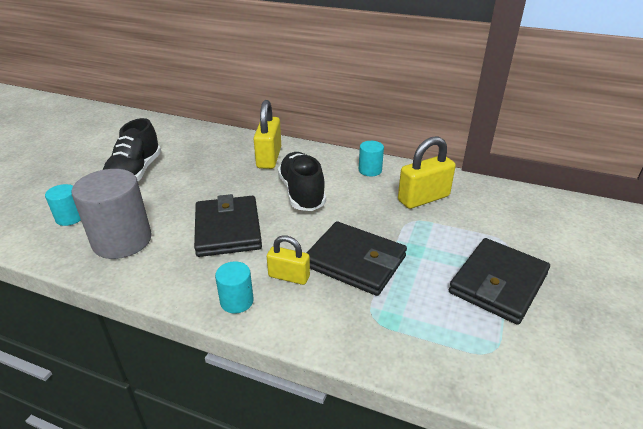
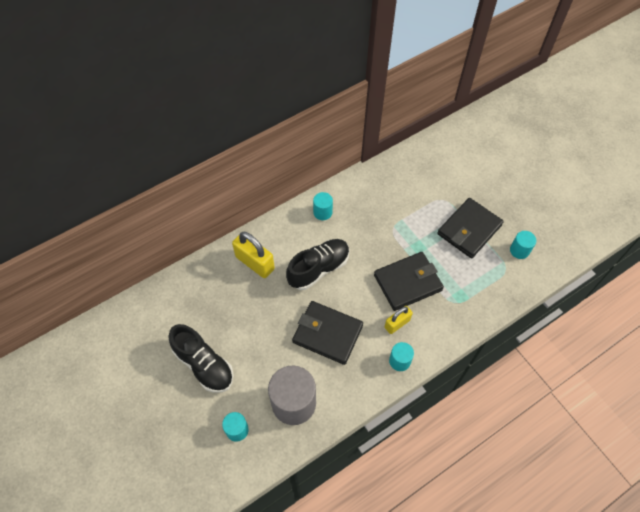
camera: 55 degrees left, 25 degrees up
black shoe [278,152,326,211] -> black shoe turned 120 degrees clockwise [286,239,350,290]
yellow padlock [398,136,456,209] -> none
black wallet [449,238,550,325] -> black wallet turned 60 degrees clockwise [437,198,504,258]
none -> turquoise cylinder [510,231,536,259]

